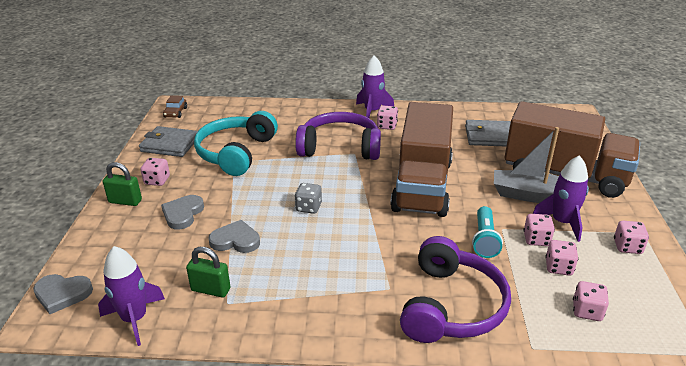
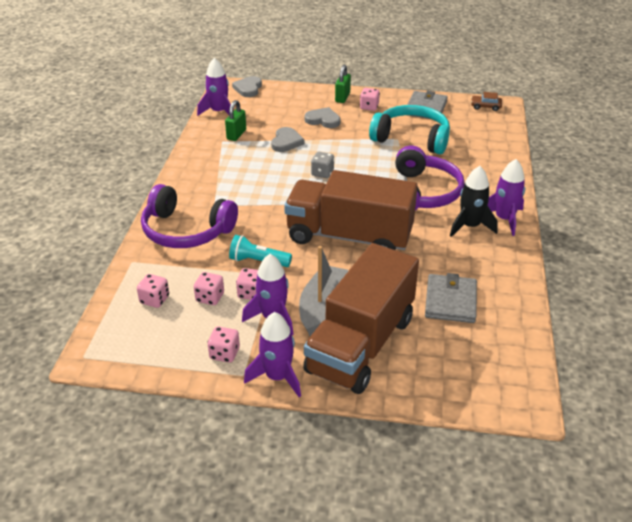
camera: 95 degrees right, 5 degrees up
pink dice [377,105,398,130] -> black rocket [450,166,498,237]
none -> purple rocket [244,312,301,397]

